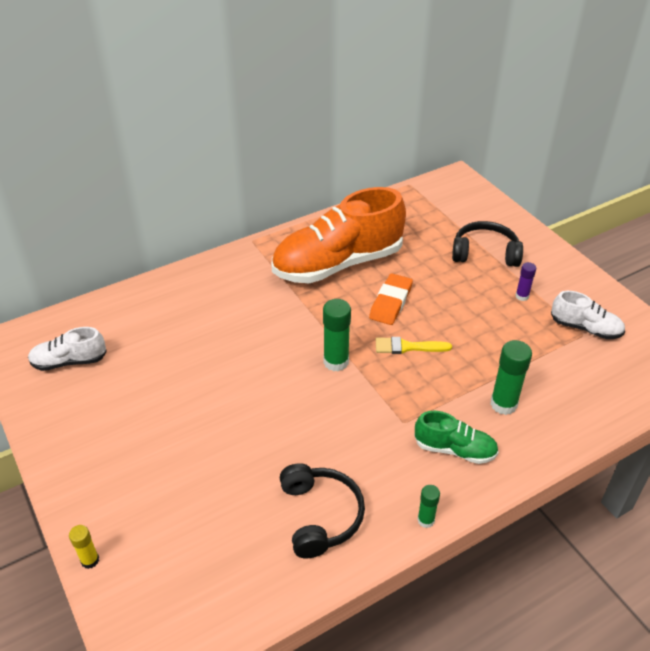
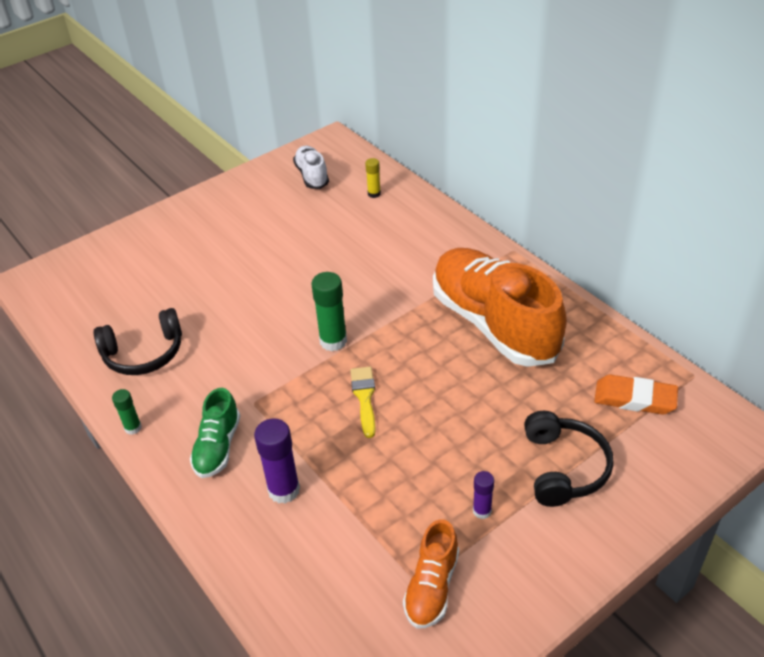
camera: 85 degrees right, 0 degrees up
yellow glue stick [69,525,99,569] -> yellow glue stick moved to [365,158,381,198]
orange eraser [369,273,413,325] -> orange eraser moved to [594,375,678,415]
green glue stick [490,340,532,415] -> purple glue stick [254,418,300,504]
white shoe [551,291,625,339] -> orange shoe [403,519,459,629]

